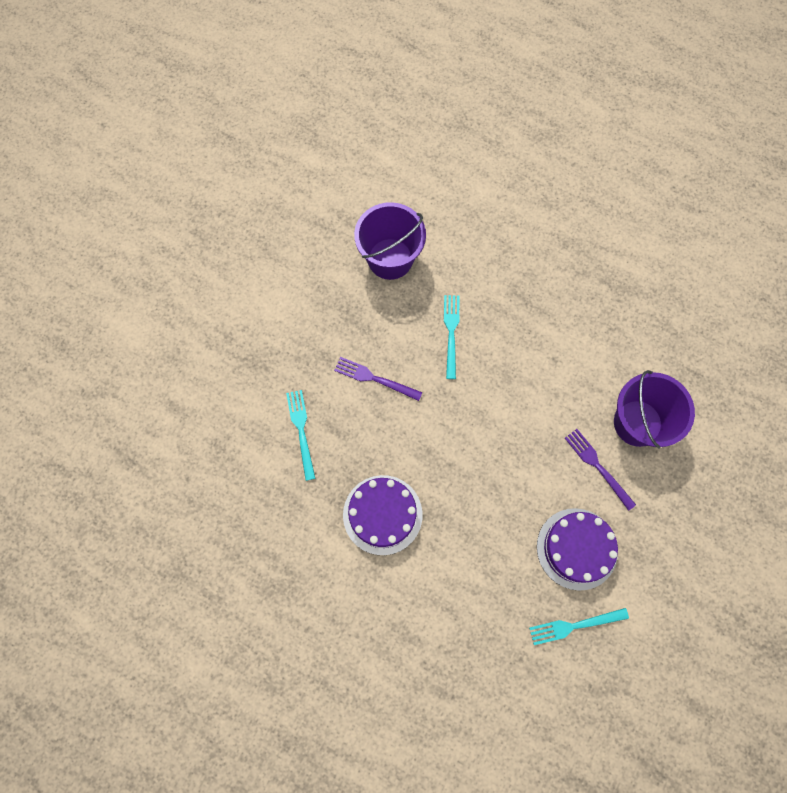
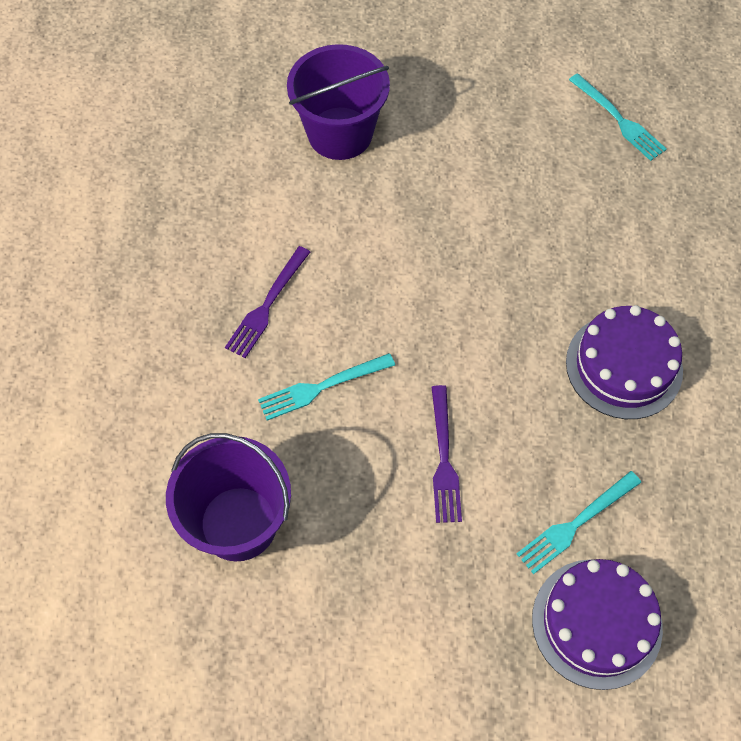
camera: 115 degrees left, 10 degrees down
purple cake [537,508,618,591] -> purple cake moved to [532,559,663,690]
purple fork [565,429,636,511] -> purple fork moved to [225,246,310,358]

